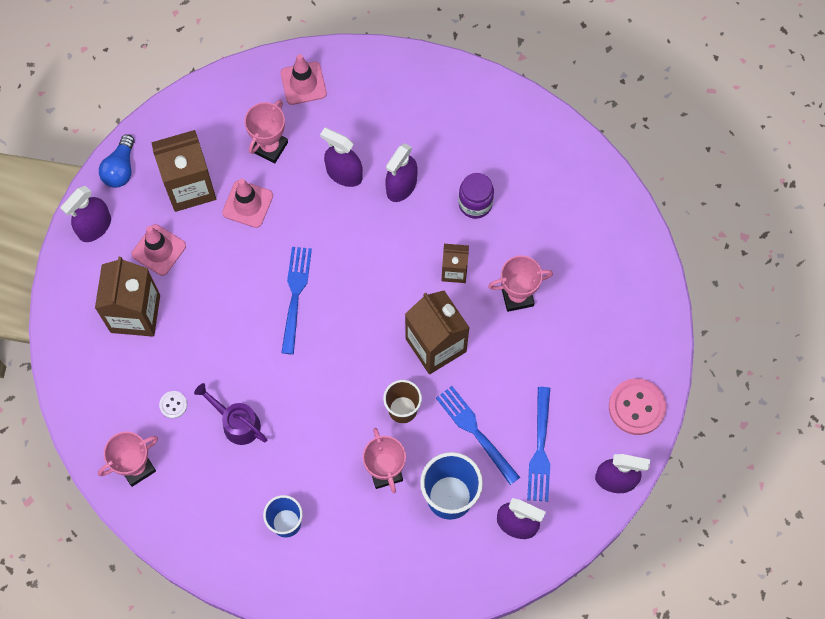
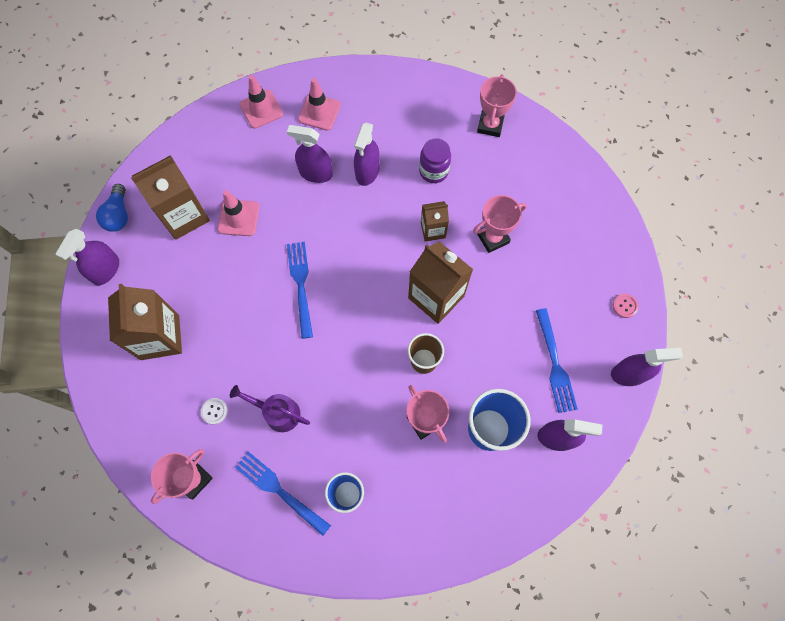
camera: 15 degrees left, 0 degrees up
pink traffic cone [131,224,186,276] -> pink traffic cone moved to [298,78,341,131]
pink trophy [244,99,288,163] -> pink trophy moved to [477,74,517,137]
blue fork [436,386,520,485] -> blue fork moved to [235,452,331,536]
pink button [609,378,666,435] -> pink button [613,294,639,318], size x0.49

